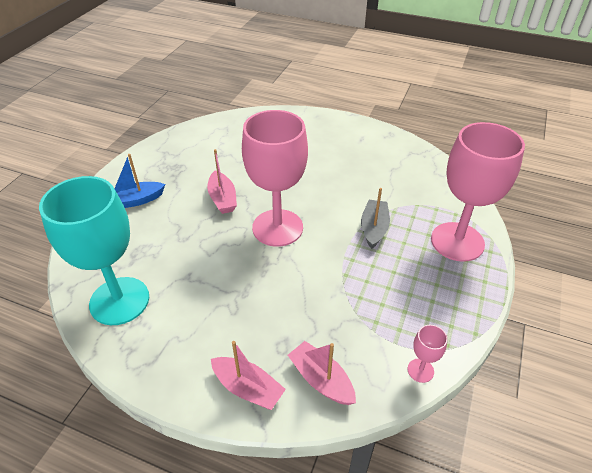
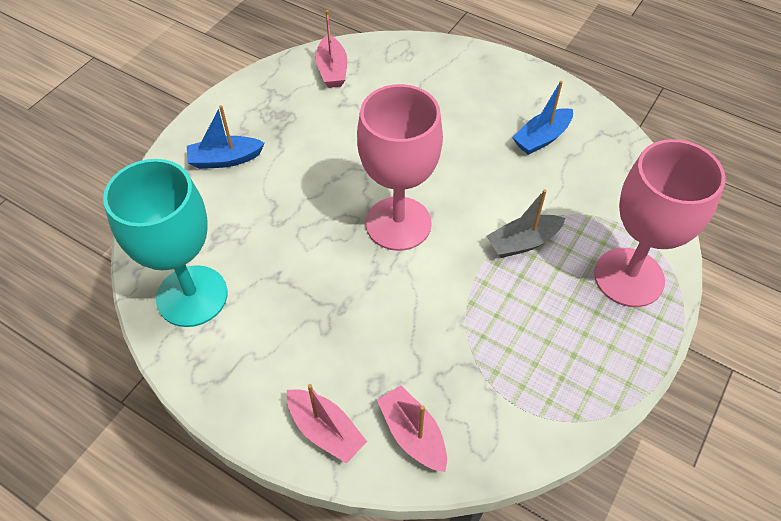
camera: 10 degrees right, 10 degrees up
pink boat [207,149,237,214] -> pink boat moved to [316,10,347,88]
grey boat [361,188,390,249] -> grey boat turned 135 degrees counterclockwise [487,189,565,258]
pink goblet [408,325,448,383] -> none
none -> blue boat [512,81,573,155]

